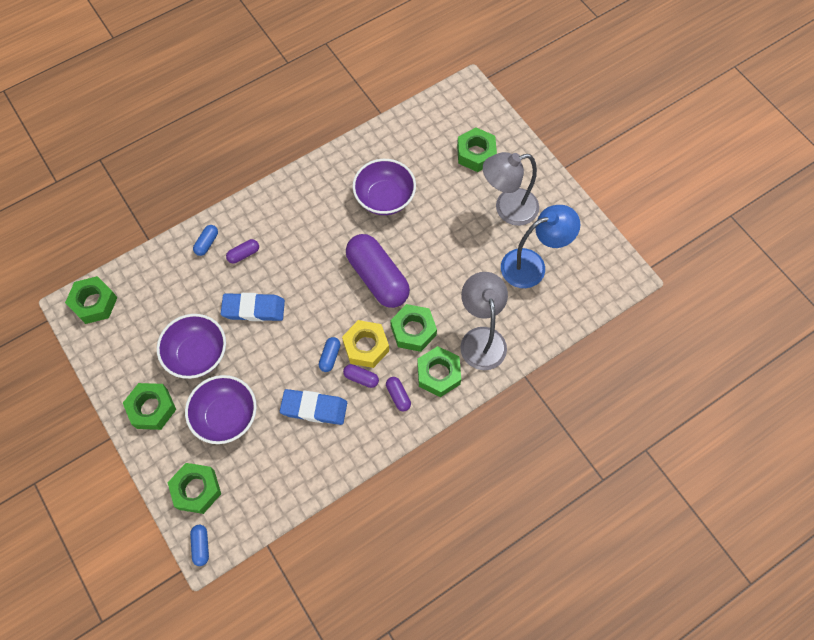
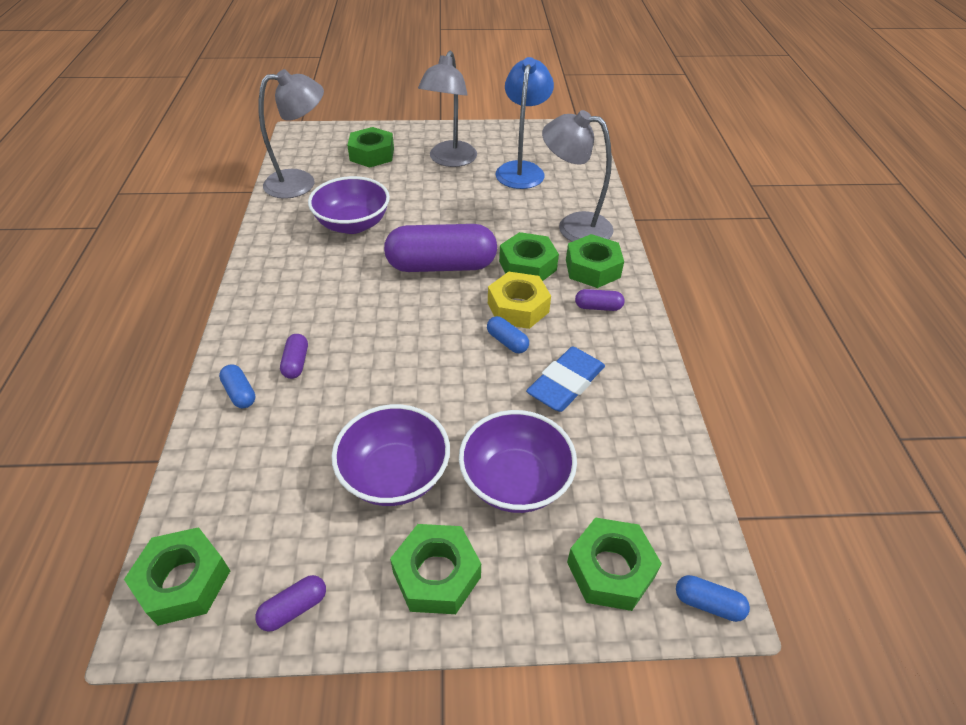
camera: 60 degrees left, 20 degrees down
blue eraser [221,293,285,321] -> none
purple capsule [343,364,379,388] -> purple capsule moved to [255,575,326,632]
none -> grey lamp [259,69,324,199]

